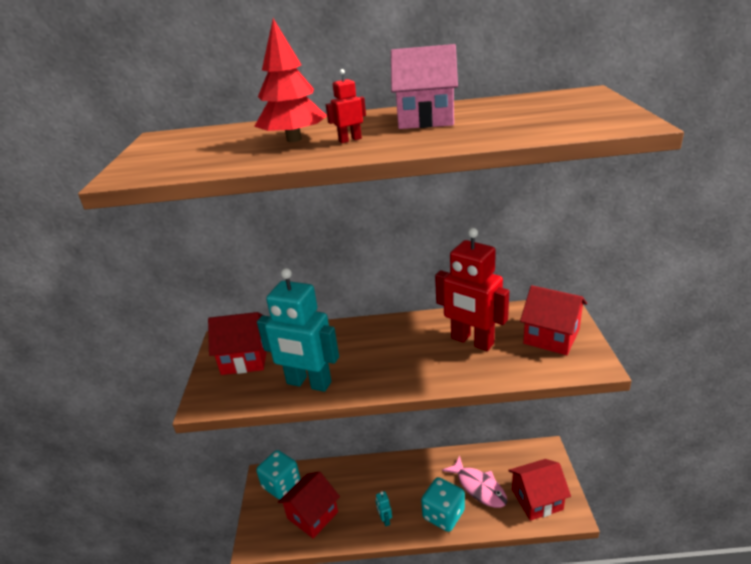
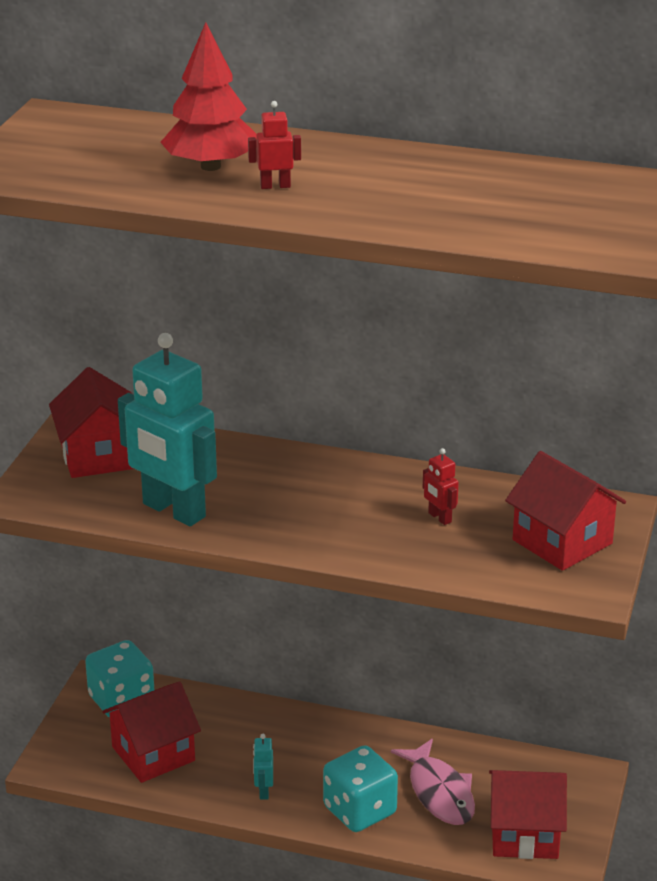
camera: 15 degrees right, 0 degrees up
red house [208,312,267,375] -> red house turned 60 degrees clockwise [49,367,134,478]
pink house [391,44,458,129] -> none
red robot [435,228,509,351] -> red robot [423,448,459,525], size x0.40

